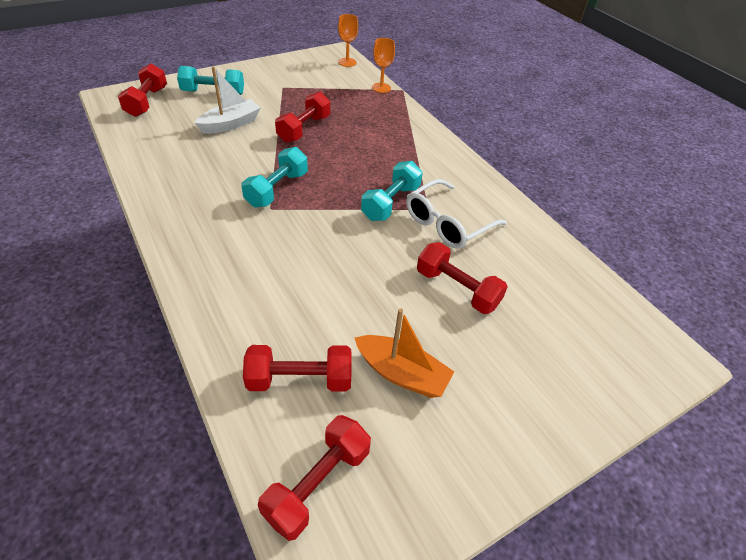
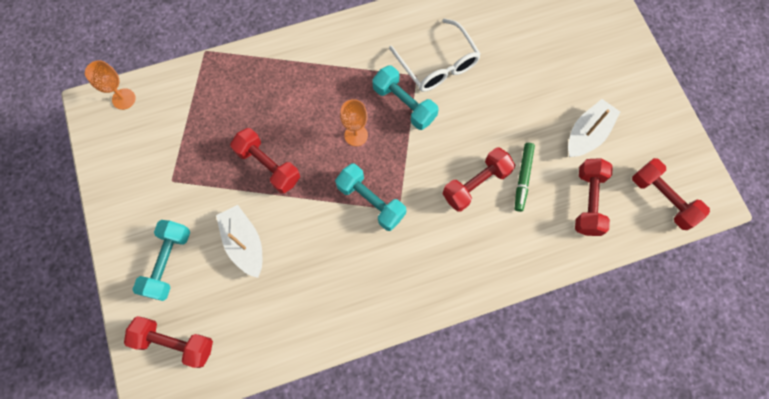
camera: 75 degrees left, 25 degrees up
orange boat [355,308,454,398] -> white boat [568,99,620,157]
orange goblet [372,38,395,93] -> orange goblet moved to [340,99,368,146]
red dumbbell [417,242,508,314] -> red dumbbell moved to [442,147,515,212]
none -> green marker [515,143,535,212]

